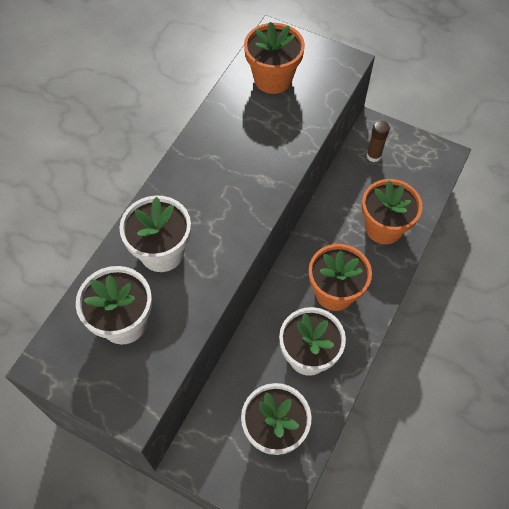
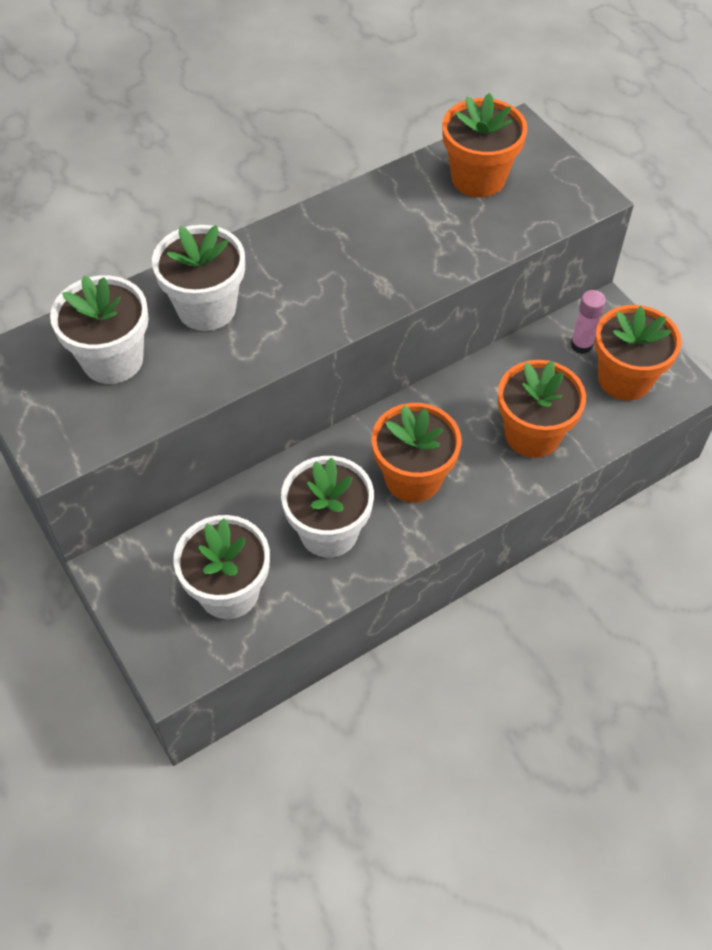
camera: 30 degrees right, 5 degrees down
brown glue stick [366,121,390,162] -> pink glue stick [570,290,606,354]
none -> orange flower pot [595,305,682,400]

